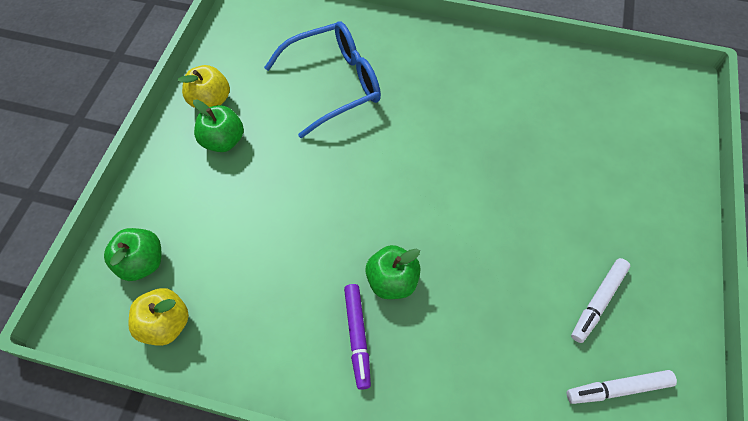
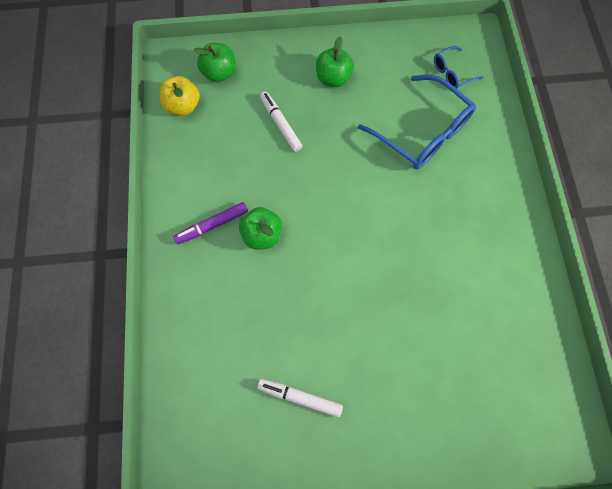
camera: 70 degrees right, 10 degrees up
yellow apple [178,65,230,108] -> none
white marker [567,370,677,404] -> white marker moved to [260,92,302,152]
none -> blue glasses [434,46,484,88]

